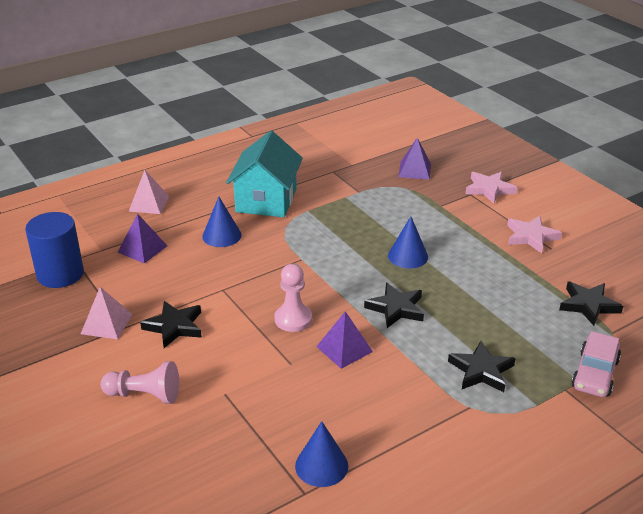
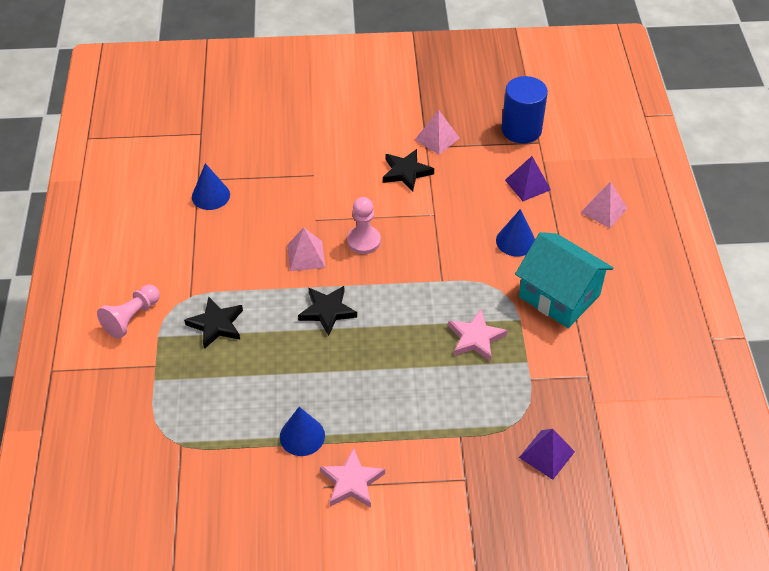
camera: 120 degrees right, 15 degrees up
pink pawn [100,361,179,404] -> pink pawn moved to [97,285,160,339]
purple pyramid [316,311,373,369] -> pink pyramid [287,228,325,271]
blue cone [388,216,428,268] -> blue cone moved to [280,407,325,456]
pink star [465,171,517,204] -> pink star moved to [448,309,508,362]
black star [559,282,623,326] -> none
pink car [571,331,621,397] -> none

